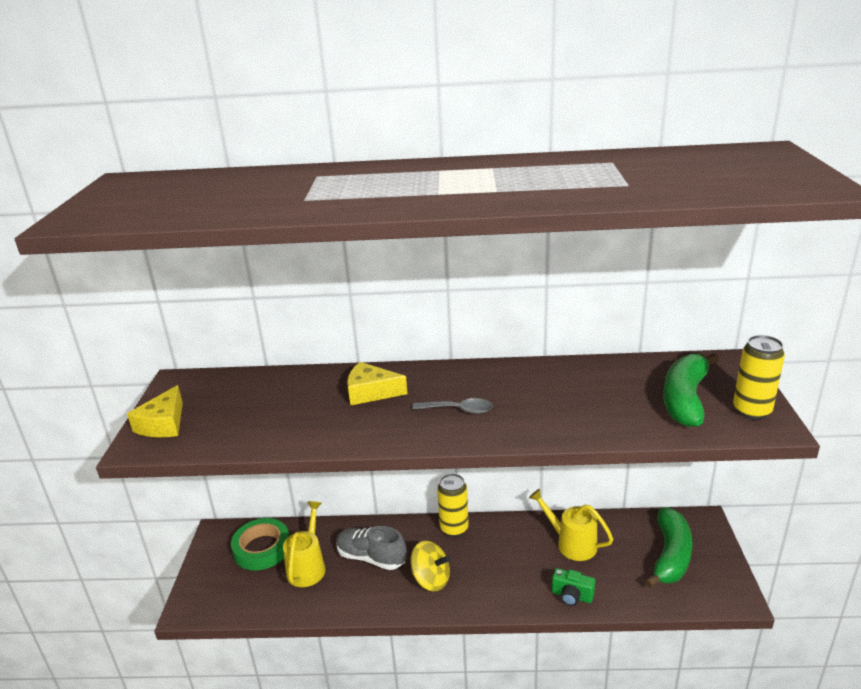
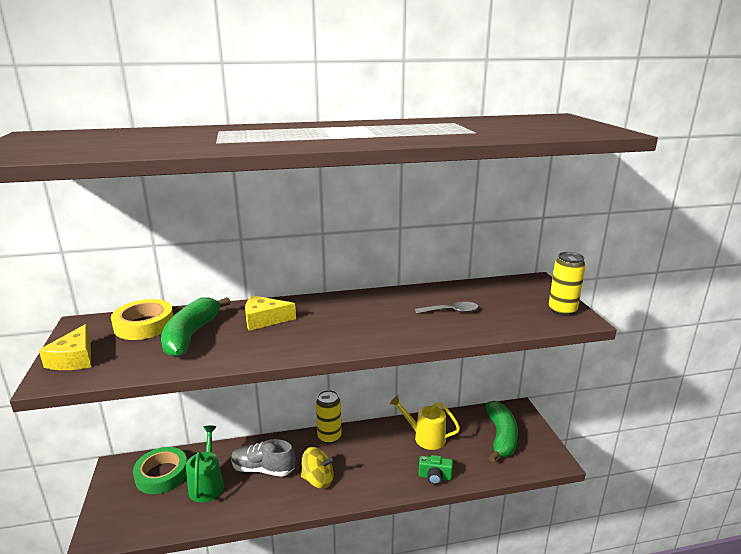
camera: 15 degrees left, 5 degrees down
yellow watering can [283,501,325,587] -> green watering can [186,426,224,502]
grey spoon [412,398,493,414] -> grey spoon moved to [415,302,479,314]
green banana [663,353,719,427] -> green banana moved to [161,297,231,357]
none -> yellow tape [111,299,174,340]

